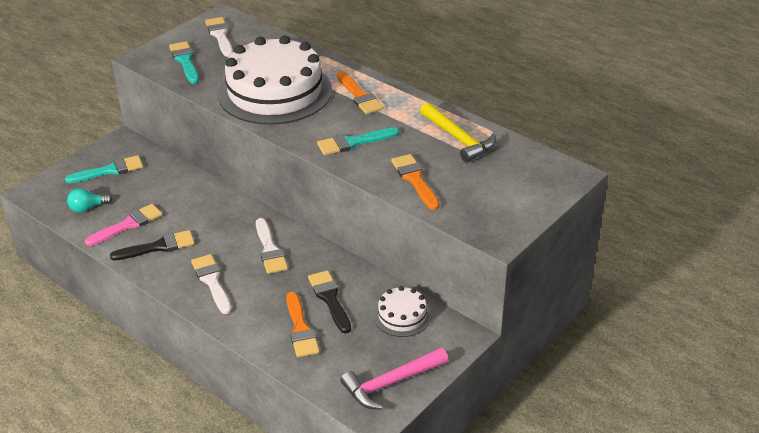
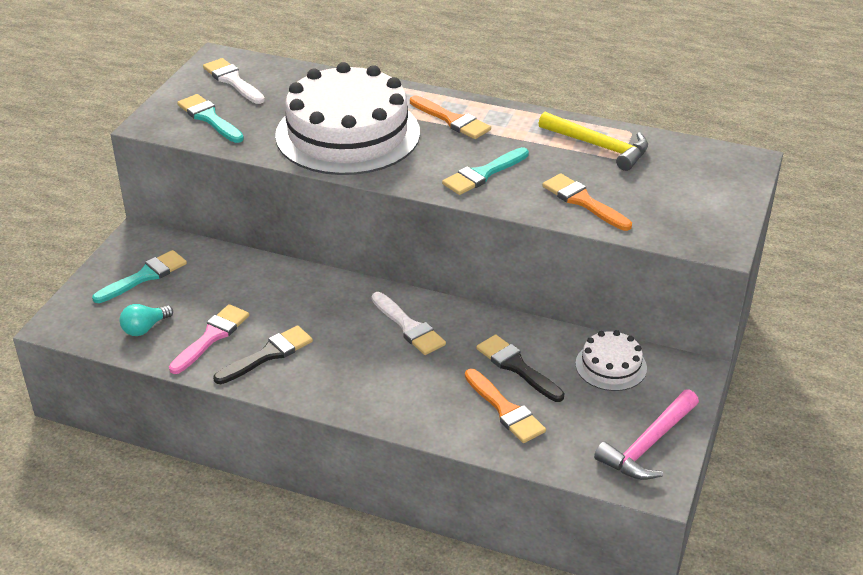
camera: 20 degrees left, 0 degrees up
white brush [191,254,232,314] -> none

